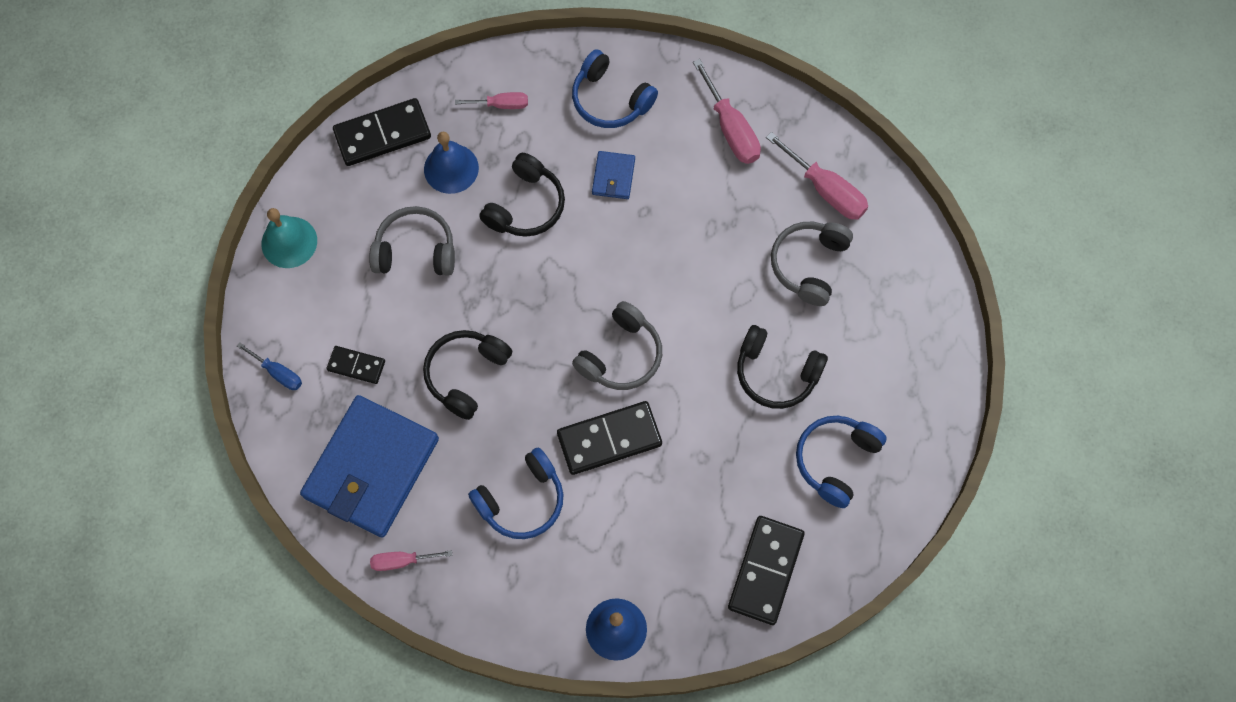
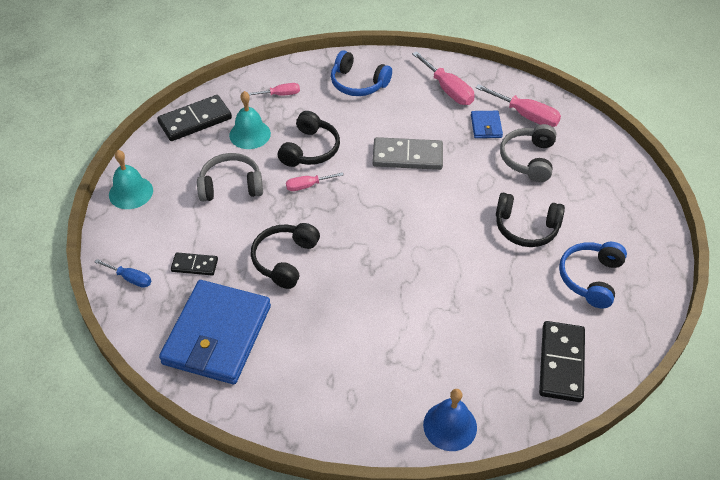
camera: 10 degrees left, 20 degrees down
pink screwdriver [370,550,452,571] -> pink screwdriver moved to [286,172,343,191]
blue bell [424,131,479,194] -> turquoise bell [229,91,271,149]
blue headphones [468,448,563,539] -> none
black domino [557,401,662,475] -> none
grey headphones [572,301,662,390] -> none
blue wallet [592,151,635,199] -> blue wallet moved to [471,111,503,138]
none -> grey domino [372,137,443,170]

